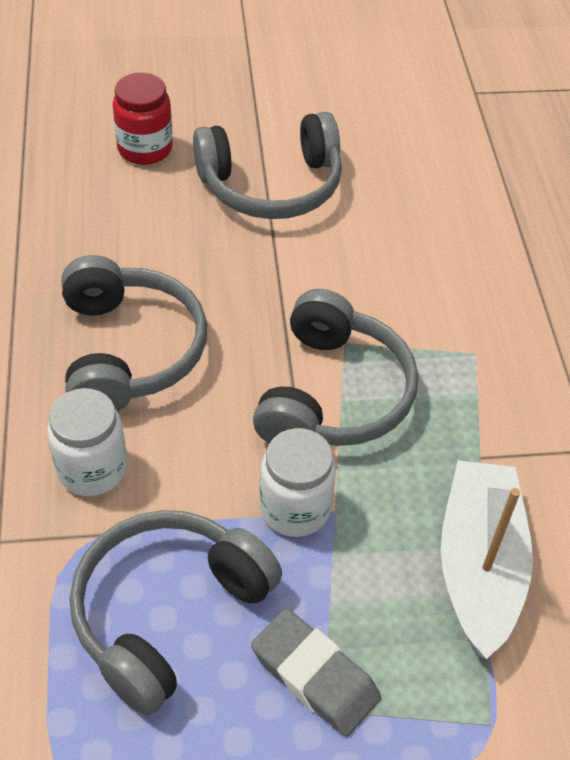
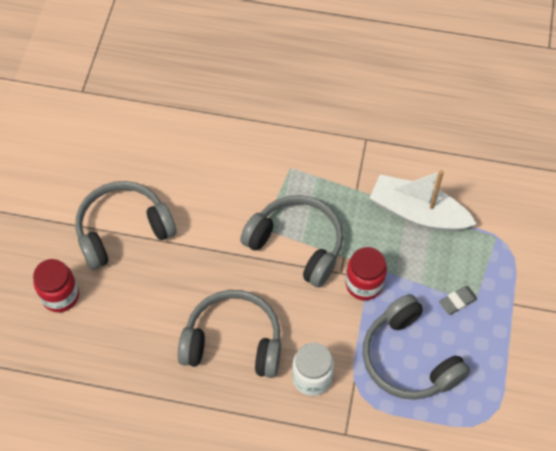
camera: 70 degrees left, 10 degrees up
grey headphones [193,112,342,219] -> grey headphones turned 120 degrees counterclockwise [76,181,176,270]
grey eraser [251,608,381,737] -> grey eraser [439,286,477,314], size x0.61
white jar [259,428,336,537] -> red jar [346,247,387,300]

